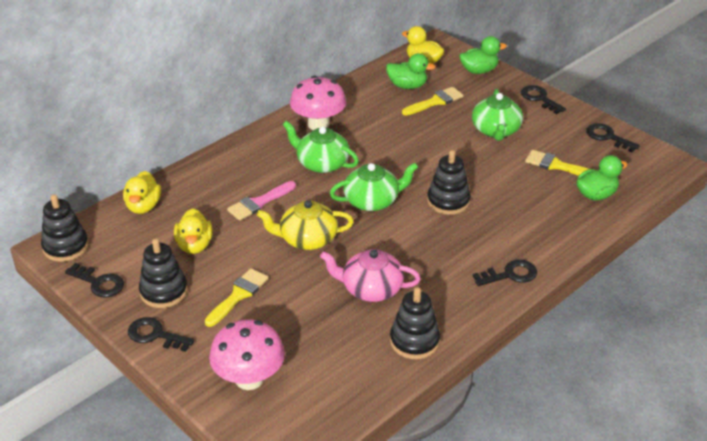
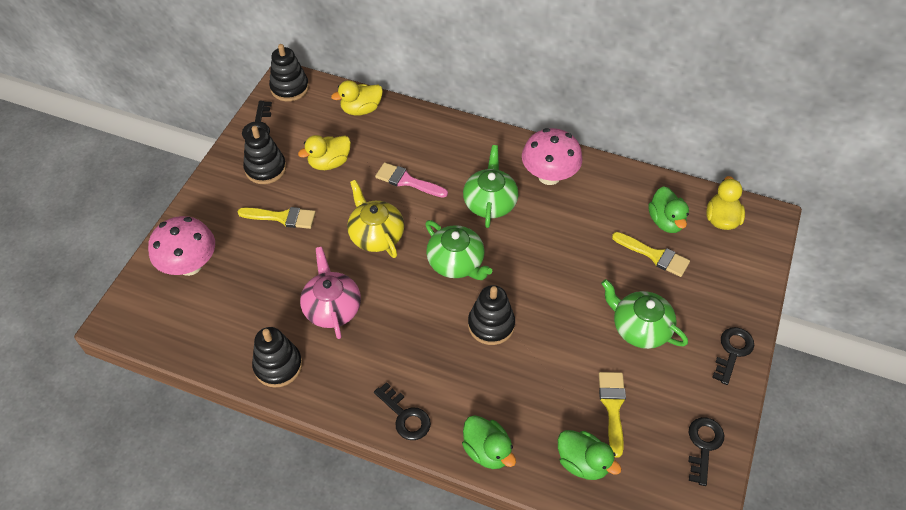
camera: 65 degrees right, 15 degrees up
black key [128,317,194,352] -> none
green duck [459,36,507,74] -> green duck moved to [462,415,516,469]
green teapot [472,89,523,141] -> green teapot turned 60 degrees clockwise [601,279,688,349]

